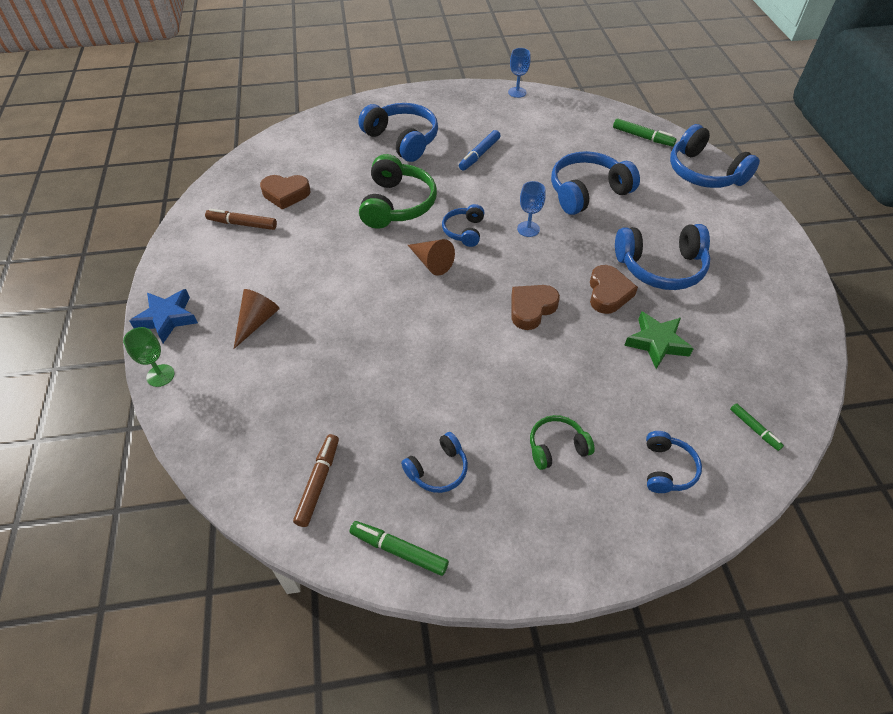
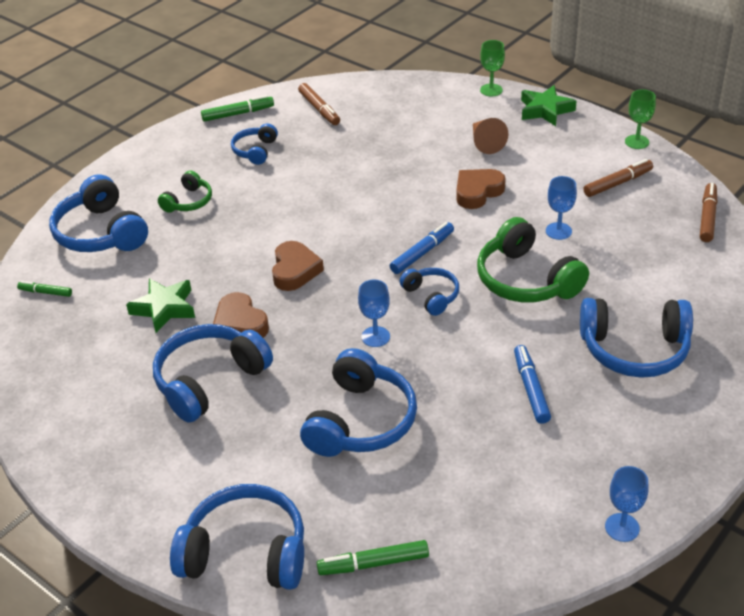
camera: 140 degrees right, 10 degrees down
blue star [129,289,198,343] -> green star [521,85,577,126]
brown heart [260,175,310,210] -> brown heart moved to [456,169,506,209]
brown cone [408,239,455,276] -> blue marker [390,222,454,274]
blue headphones [646,431,702,493] -> blue headphones [49,175,148,252], size x1.83
none -> blue goblet [546,176,577,240]
none -> green goblet [625,89,656,149]
none -> brown marker [700,183,718,242]

